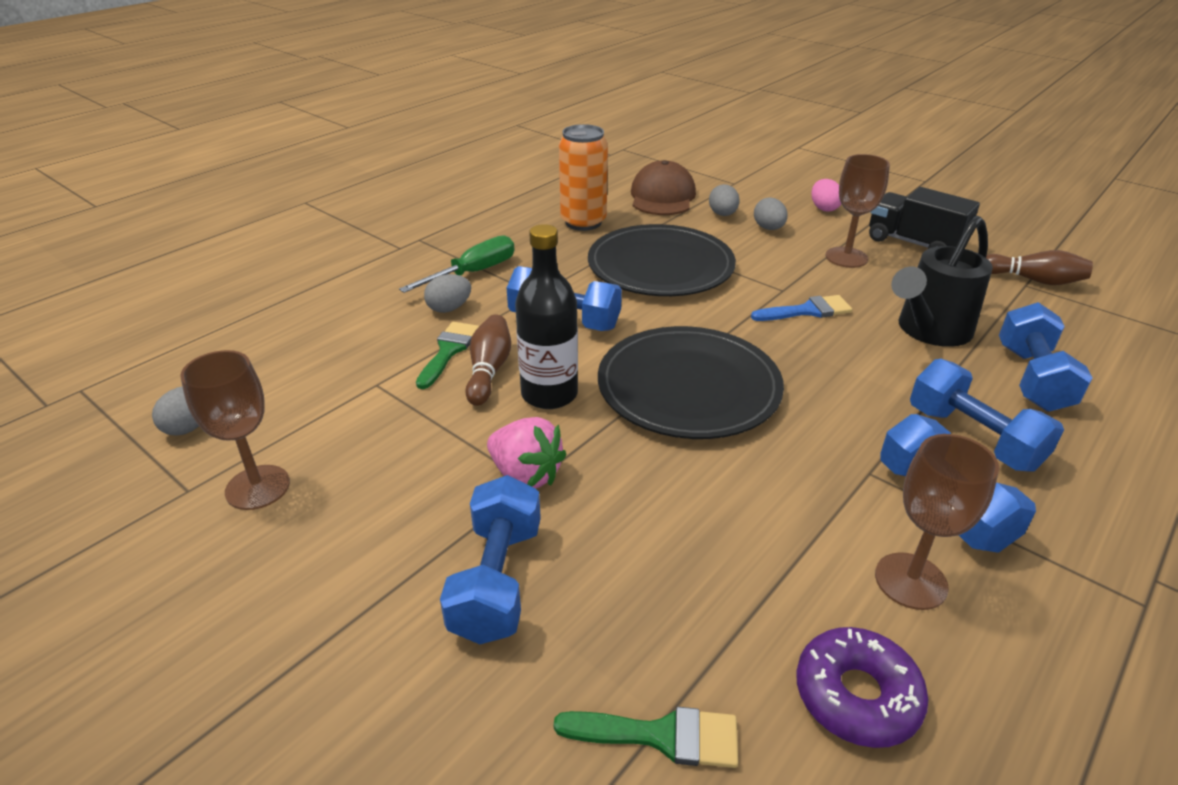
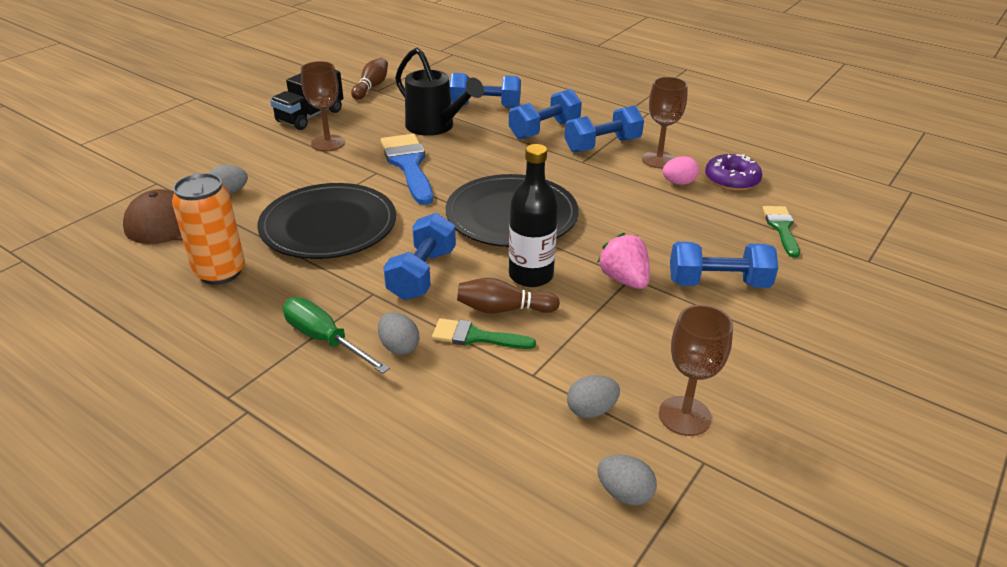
camera: 95 degrees left, 0 degrees up
pink strawberry [487,417,567,488] -> pink strawberry turned 60 degrees counterclockwise [597,233,650,289]
blue brush [751,295,852,321] -> blue brush [381,134,433,205], size x1.71
grey egg [754,198,788,230] -> grey egg moved to [567,375,620,418]
pink egg [811,179,841,212] -> pink egg moved to [663,156,699,185]

